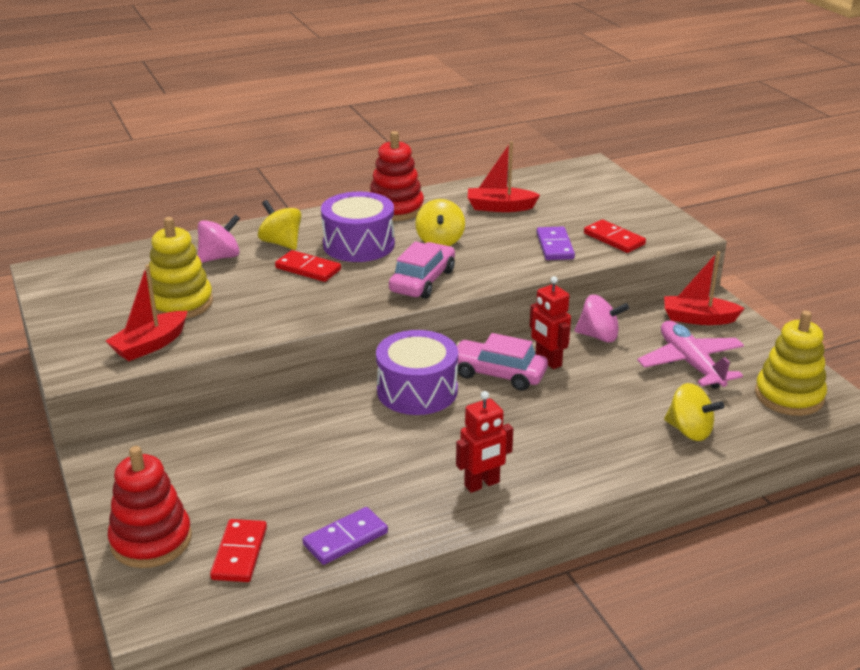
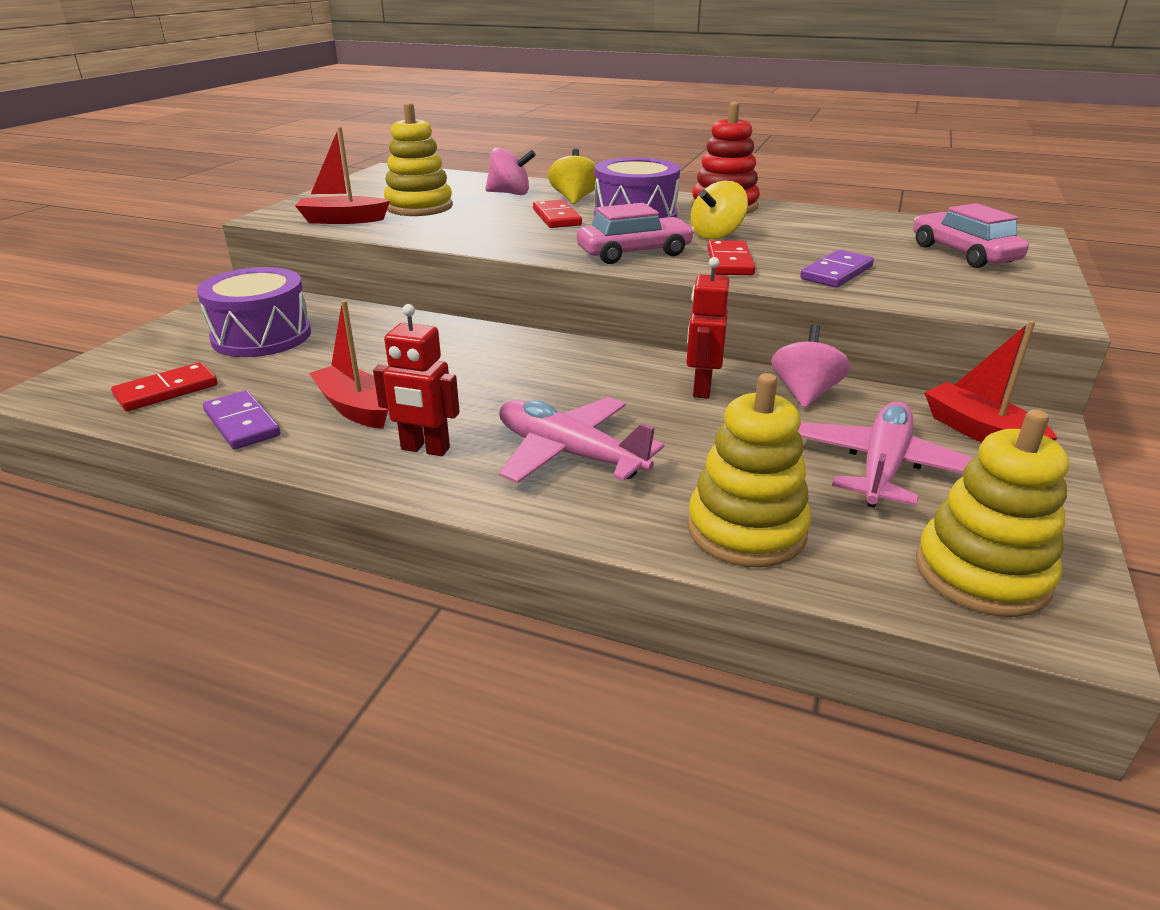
camera: 45 degrees right, 0 degrees up
red stacking toy [108,446,192,568] -> none
purple domino [302,507,388,565] -> purple domino turned 45 degrees clockwise [203,390,281,450]
purple drum [376,330,458,415] -> purple drum moved to [197,267,311,357]
pink car [456,333,548,391] -> pink car moved to [913,203,1029,268]
red boat [468,141,540,212] -> red boat moved to [309,300,388,429]
pink spinning top [575,295,629,343] -> pink spinning top turned 135 degrees counterclockwise [771,324,850,408]
red domino [584,220,646,253] -> red domino moved to [707,240,755,275]
yellow spinning top [664,383,724,441] -> yellow stacking toy [687,373,811,567]
none -> pink plane [499,397,665,483]

